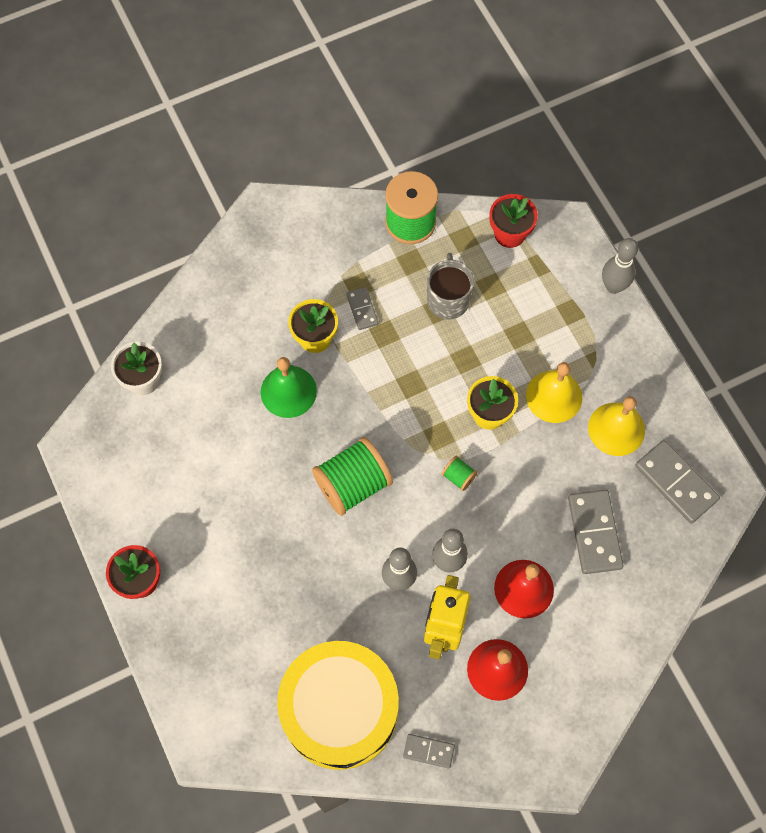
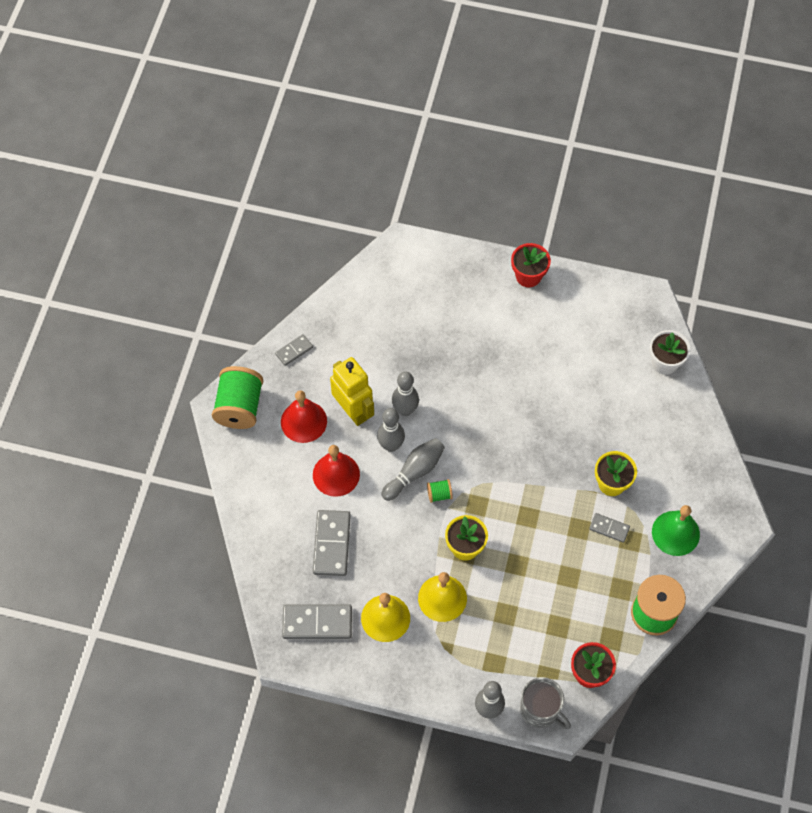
camera: 130 degrees right, 5 degrees down
green bell [261,357,317,418] -> green bell moved to [652,505,700,556]
yellow drum [277,641,399,770] -> none
green spool [312,437,393,516] -> green spool moved to [212,366,263,429]
grey mug [427,253,474,320] -> grey mug moved to [520,677,571,729]
grey domino [568,490,624,574] -> grey domino turned 60 degrees clockwise [313,510,351,576]
none -> grey bowling pin [381,438,445,501]

